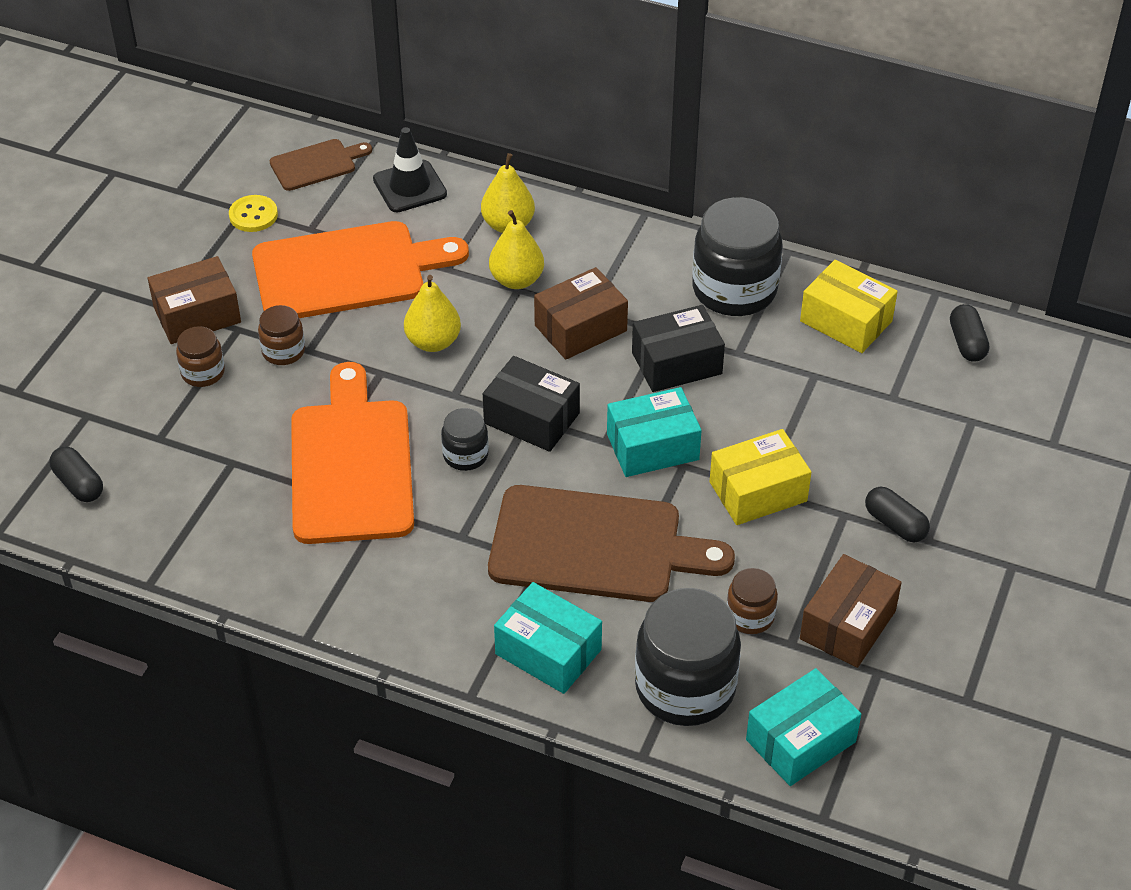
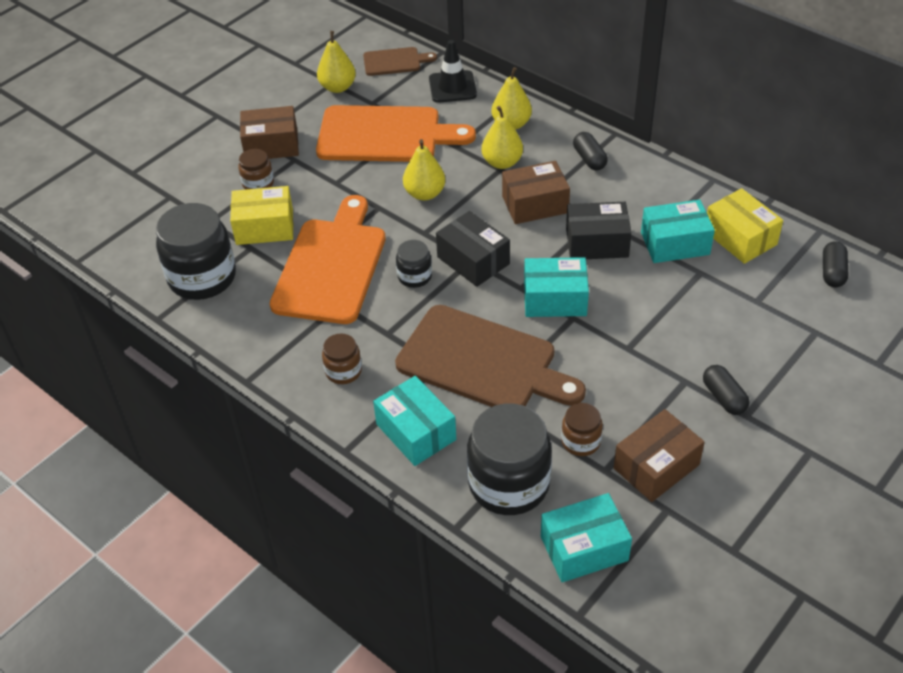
camera: 20 degrees right, 0 degrees up
black capsule [49,446,103,502] -> black capsule moved to [573,132,608,170]
yellow button [229,195,278,232] -> yellow pear [317,31,356,93]
brown jar [258,305,305,365] -> brown jar moved to [322,333,362,384]
black jar [692,197,783,316] -> black jar moved to [156,203,236,300]
yellow box [710,429,811,525] -> yellow box moved to [230,186,293,245]
none -> turquoise box [641,200,715,263]

